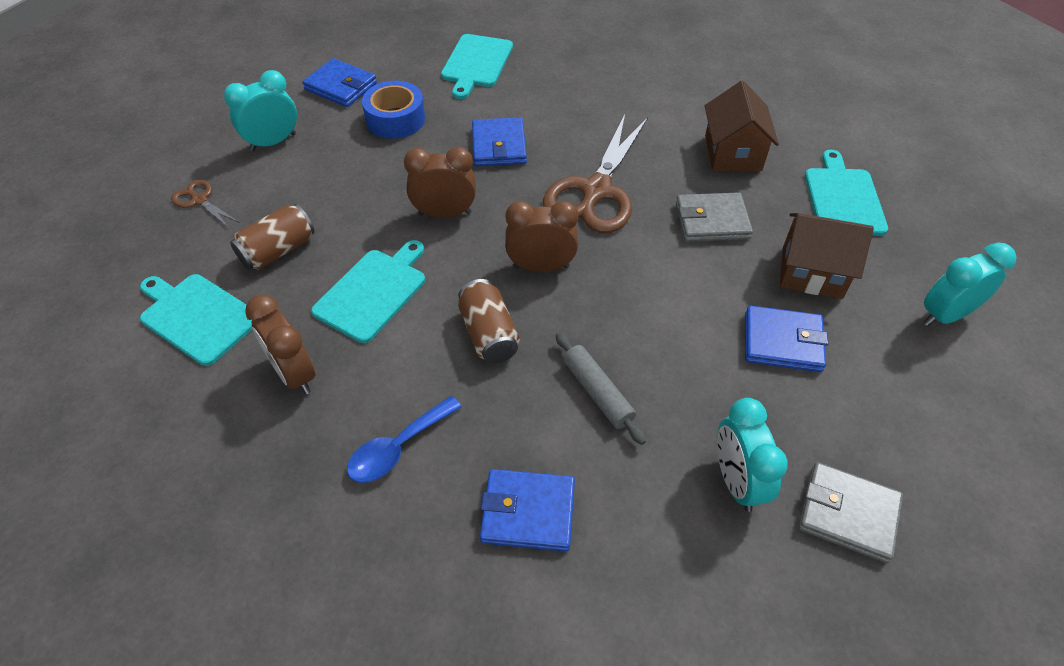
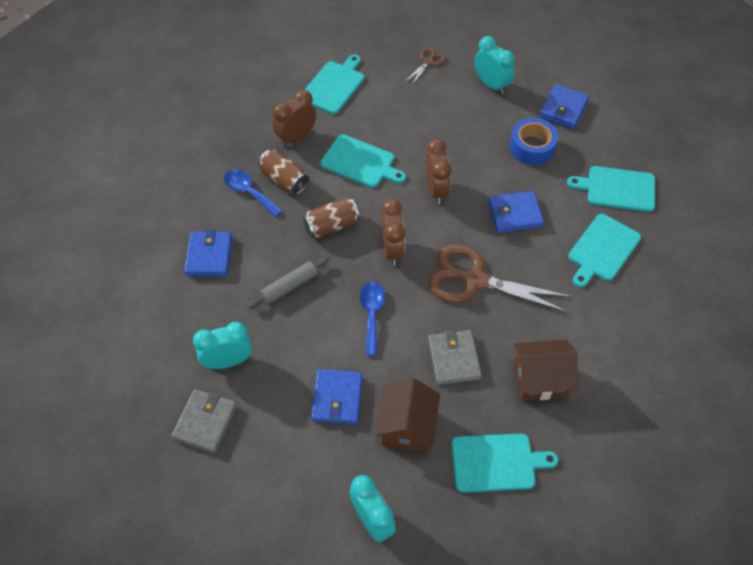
camera: 85 degrees right, 5 degrees up
brown can [230,204,315,270] -> brown can moved to [258,150,309,195]
none -> blue spoon [360,282,385,356]
none -> turquoise cutting board [568,214,641,287]

